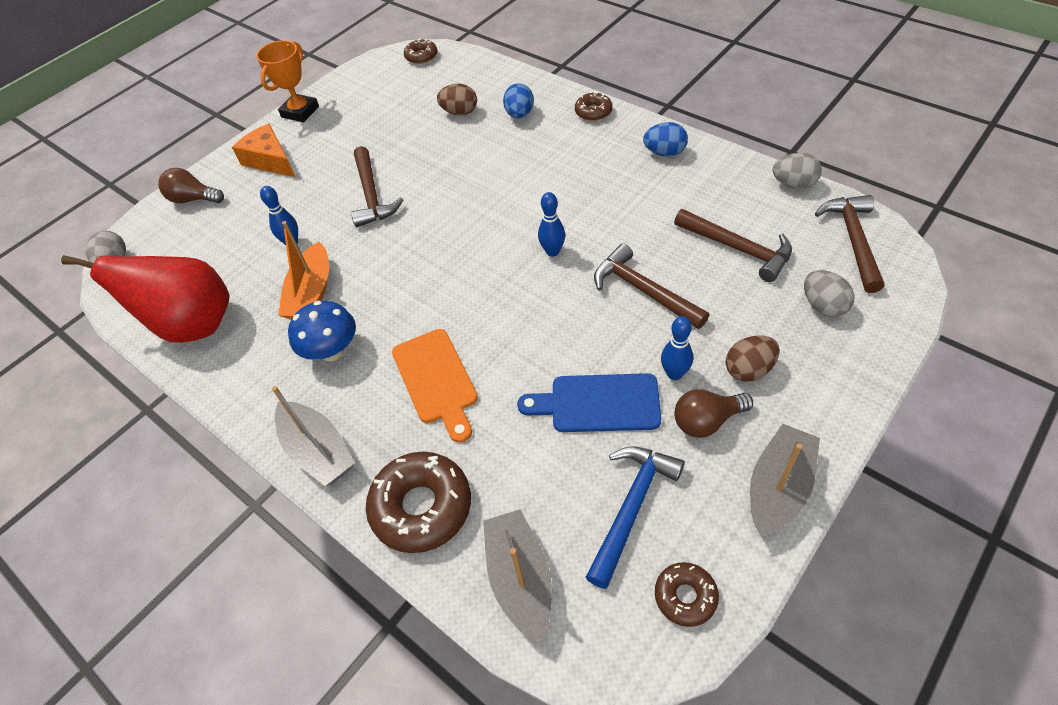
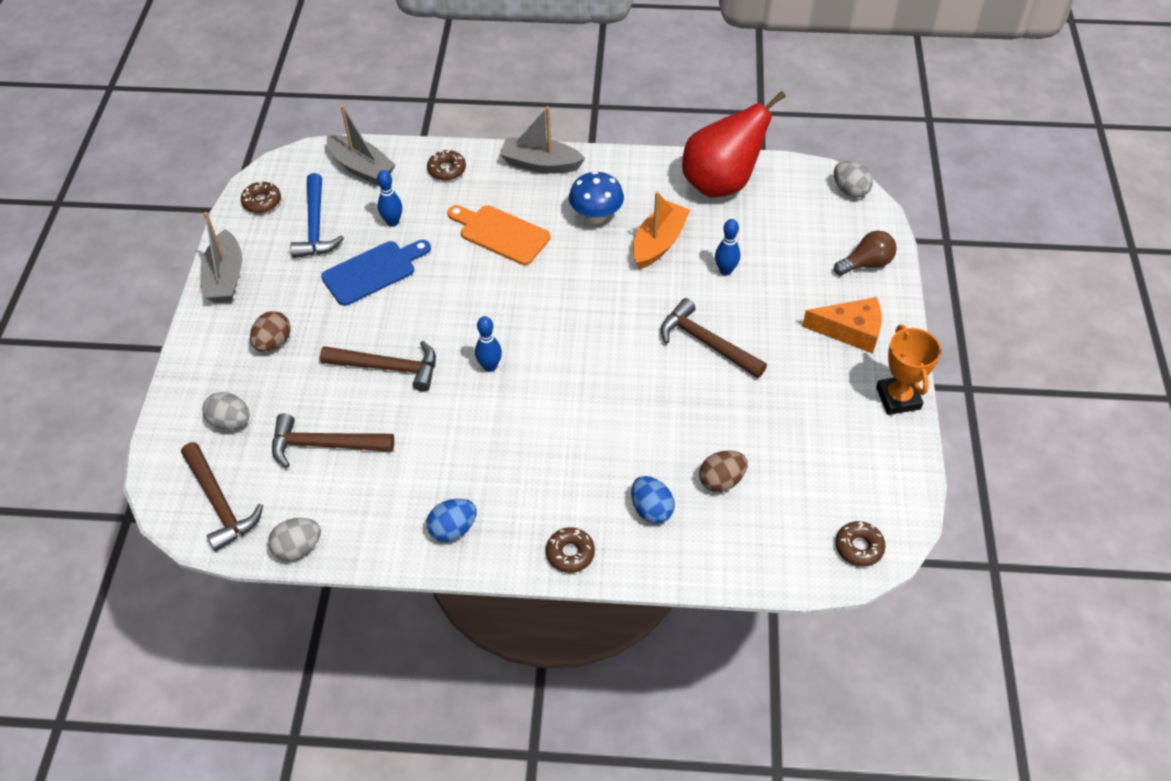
camera: 140 degrees right, 0 degrees up
orange boat [278,221,329,320] -> orange boat turned 60 degrees clockwise [633,191,690,269]
brown donut [366,452,471,553] -> brown donut [427,150,466,181], size x0.54
blue bowling pin [661,316,693,380] -> blue bowling pin moved to [377,170,402,227]
brown light bulb [674,389,753,438] -> none

